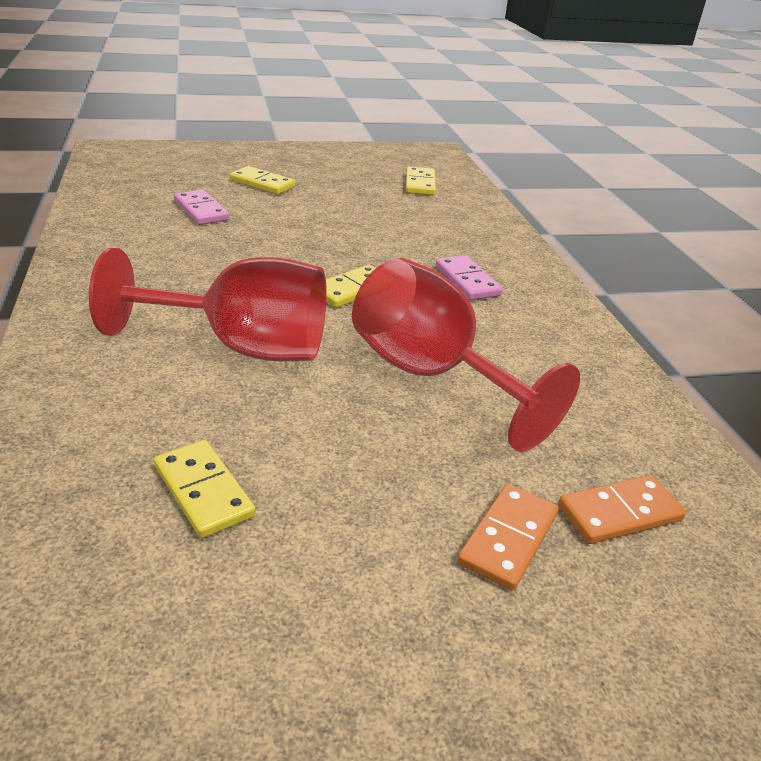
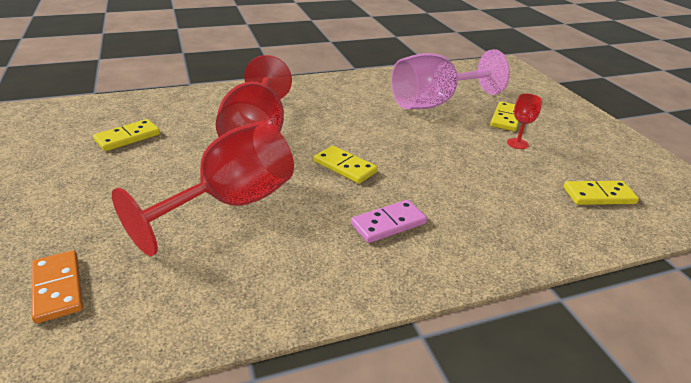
camera: 85 degrees right, 0 degrees up
pink domino [174,189,229,225] -> pink goblet [391,49,510,109]
orange domino [457,484,559,591] -> none
none -> red goblet [507,94,542,149]

